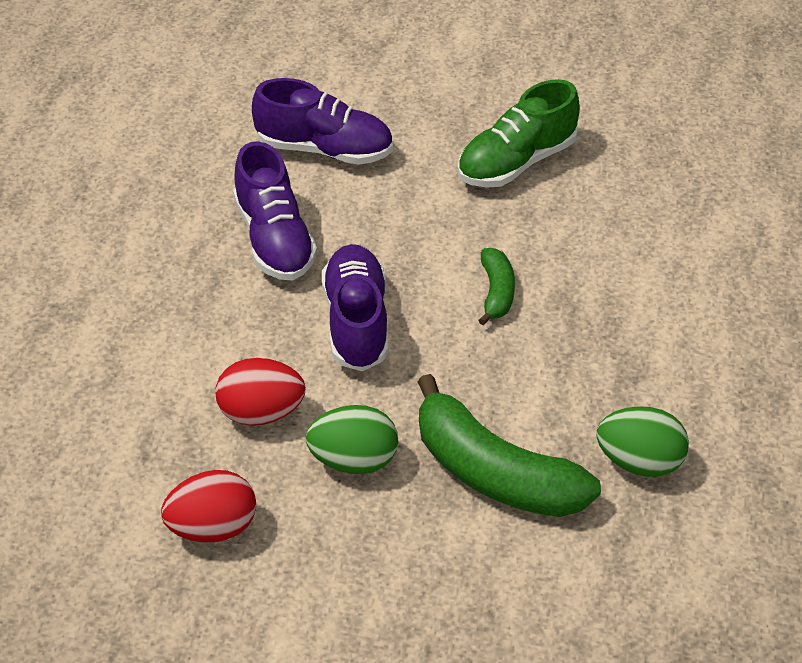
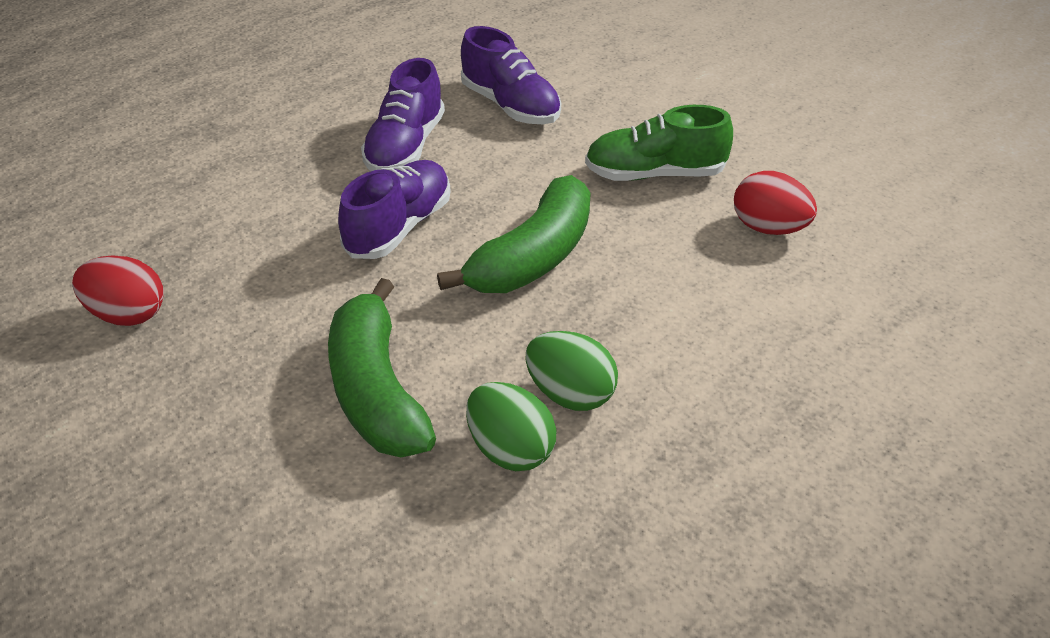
camera: 35 degrees right, 5 degrees down
red egg [215,358,306,426] -> red egg moved to [734,171,817,235]
green egg [306,405,398,474] -> green egg moved to [525,331,618,411]
green banana [478,248,515,325] -> green banana [437,175,591,293], size x2.05

